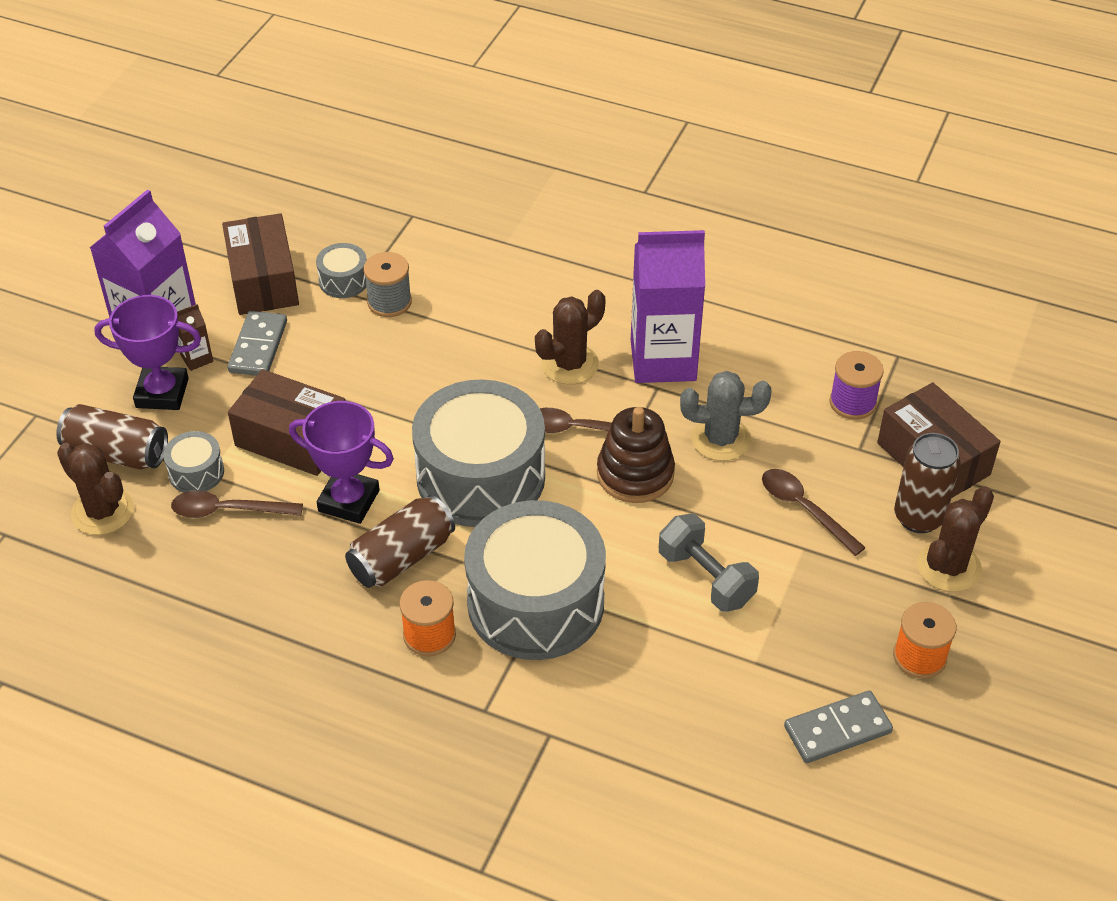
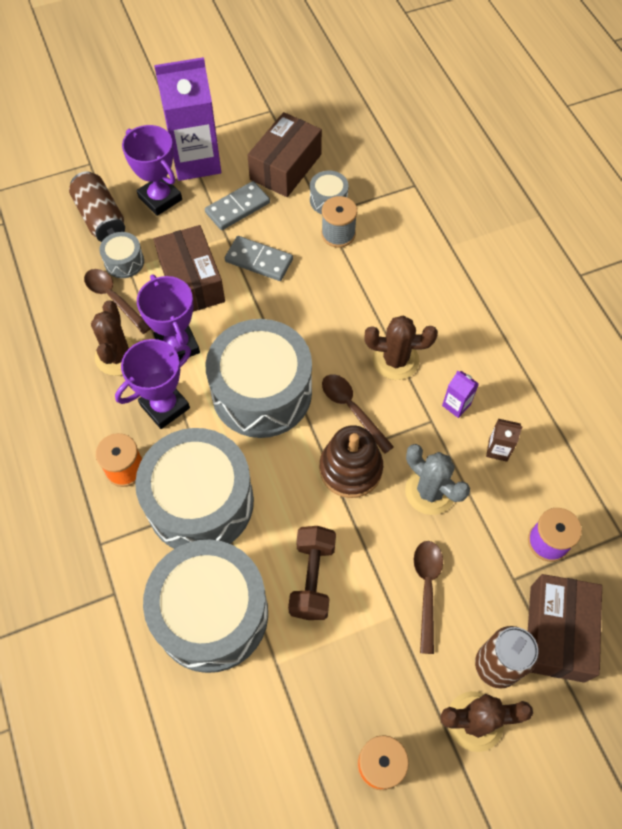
camera: 45 degrees right, 15 degrees up
brown cactus [57,443,134,535] -> brown cactus moved to [91,300,137,376]
brown carton [177,304,213,371] -> brown carton moved to [486,419,523,462]
brown can [345,495,455,588] -> purple trophy [115,339,191,429]
purple carton [631,230,705,383] -> purple carton [442,371,479,418], size x0.41
grey dumbbell [659,514,759,612] -> brown dumbbell [288,526,336,620]
grey domino [784,691,893,763] -> grey domino moved to [225,236,293,281]
none -> grey drum [143,540,268,673]

